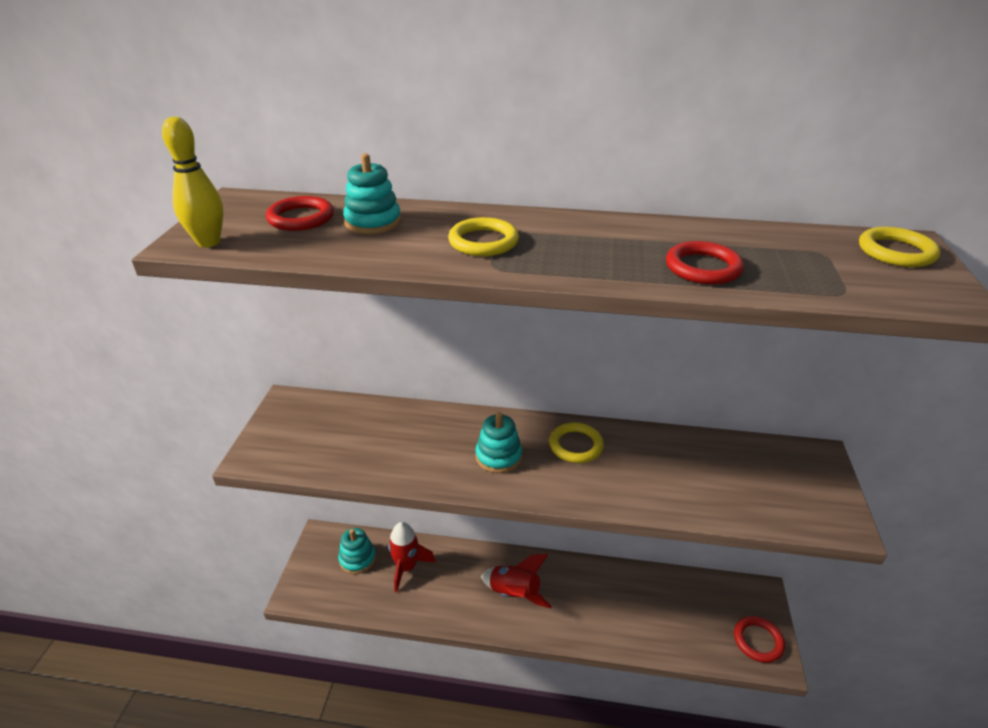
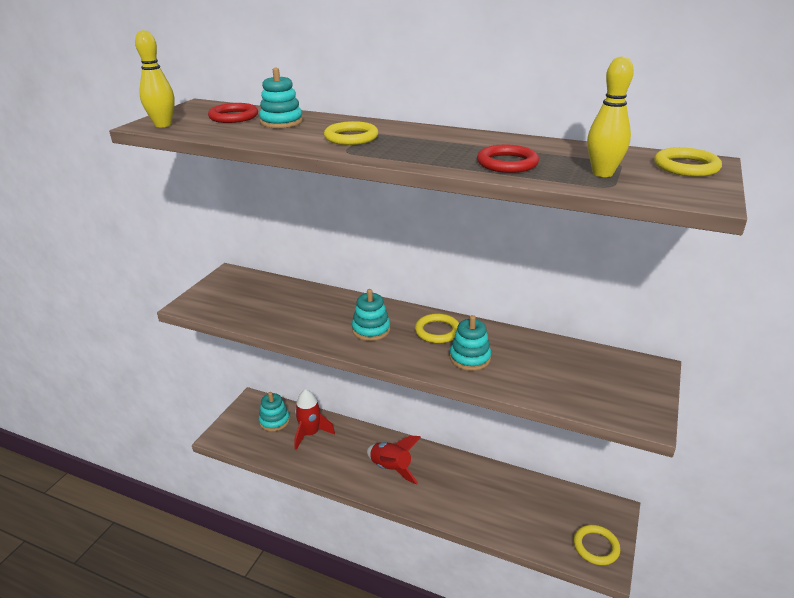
camera: 15 degrees right, 5 degrees down
red ring [734,616,785,663] -> yellow ring [574,525,620,565]
none -> turquoise stacking toy [450,315,491,371]
none -> yellow bowling pin [587,56,634,177]

